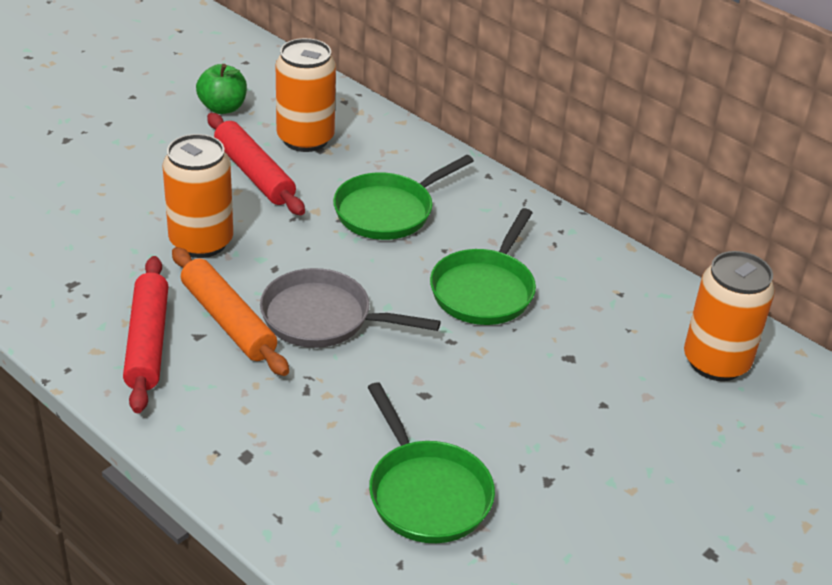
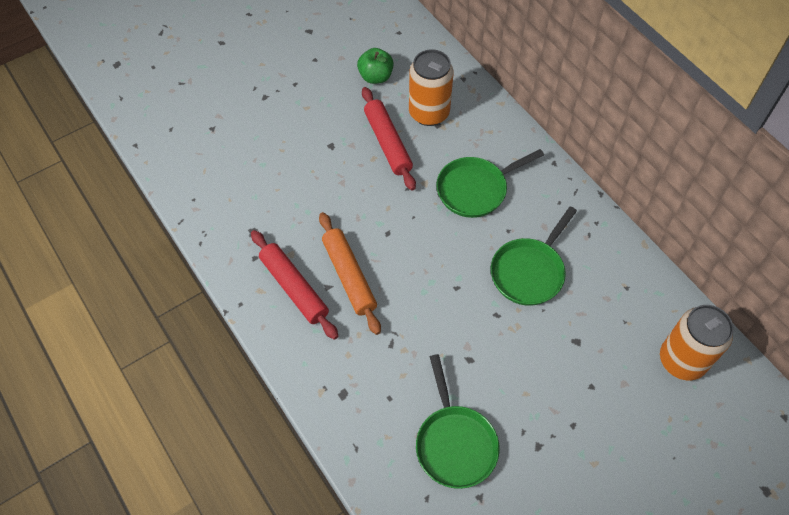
camera: 15 degrees right, 20 degrees up
red rolling pin [123,256,168,413] -> red rolling pin turned 45 degrees counterclockwise [251,230,339,340]
orange can [163,134,233,258] -> none
grey pan [260,268,441,348] -> none

